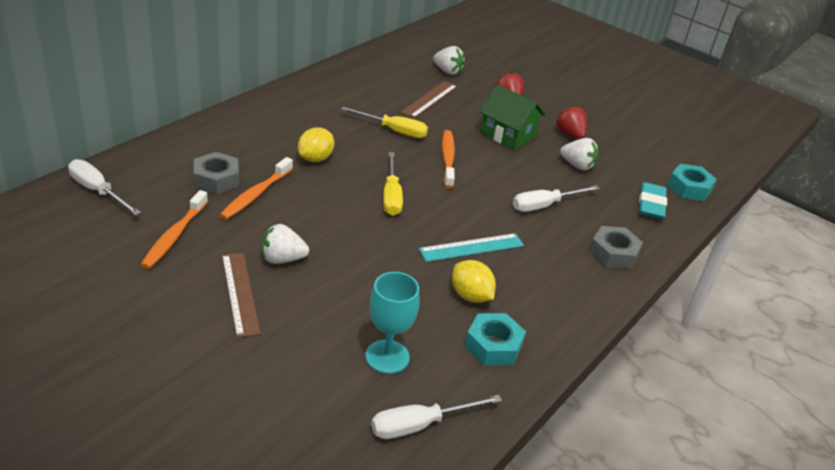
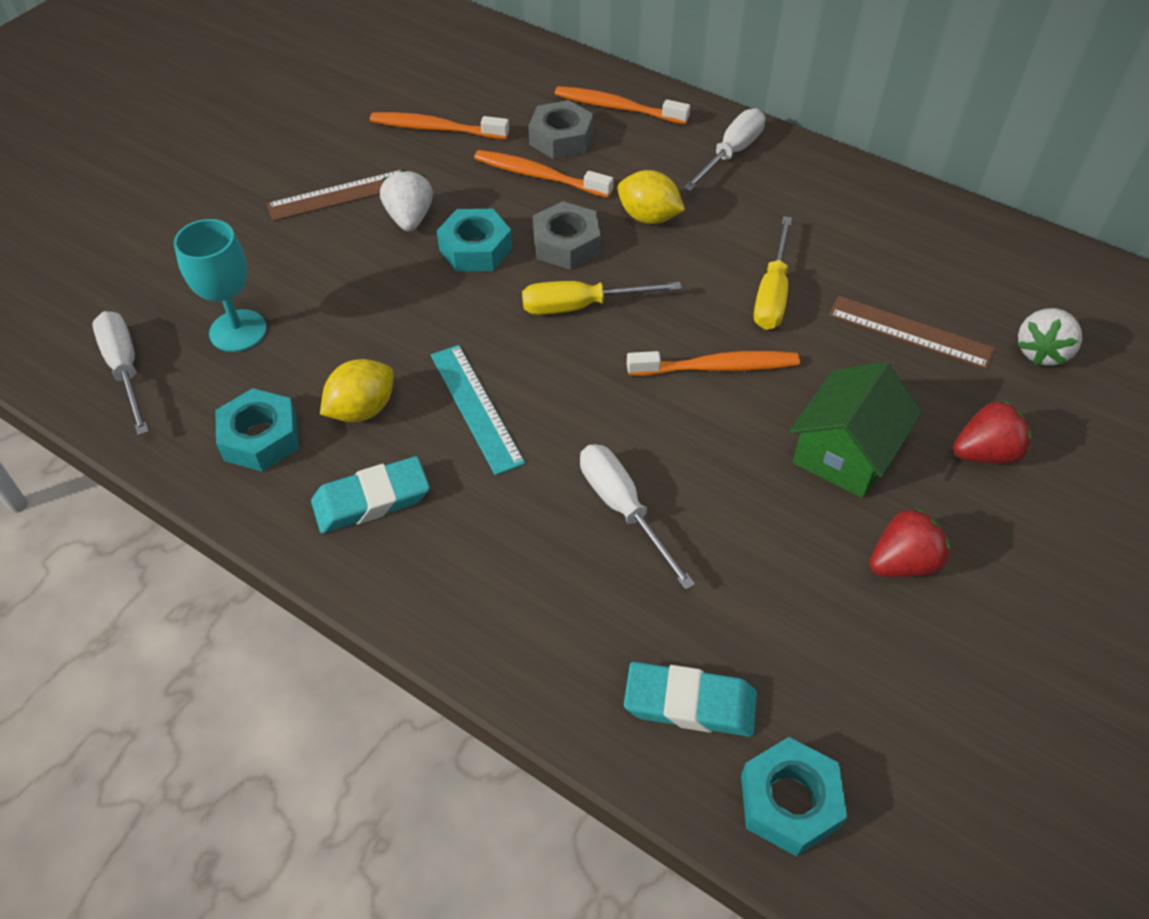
camera: 90 degrees right, 15 degrees up
white screwdriver [68,159,141,215] -> white screwdriver moved to [683,108,765,191]
white strawberry [560,138,598,170] -> none
grey nut [589,226,643,269] -> grey nut moved to [533,201,601,270]
none -> turquoise eraser [311,456,430,533]
none -> turquoise nut [437,209,512,271]
none -> orange toothbrush [555,86,690,124]

